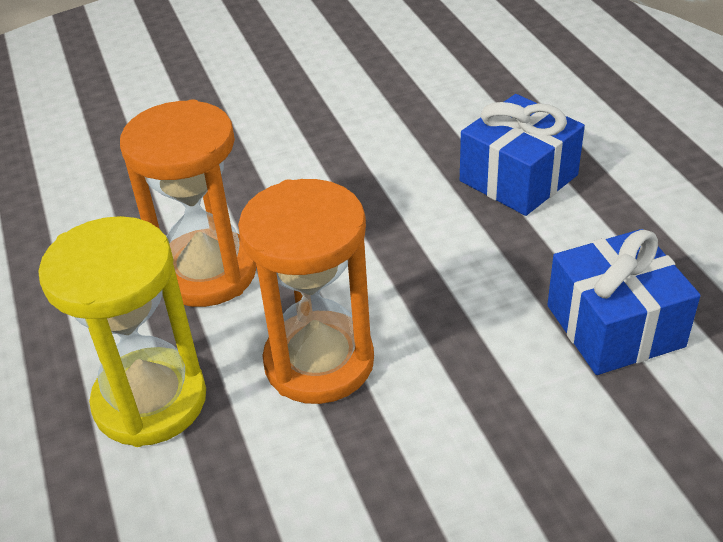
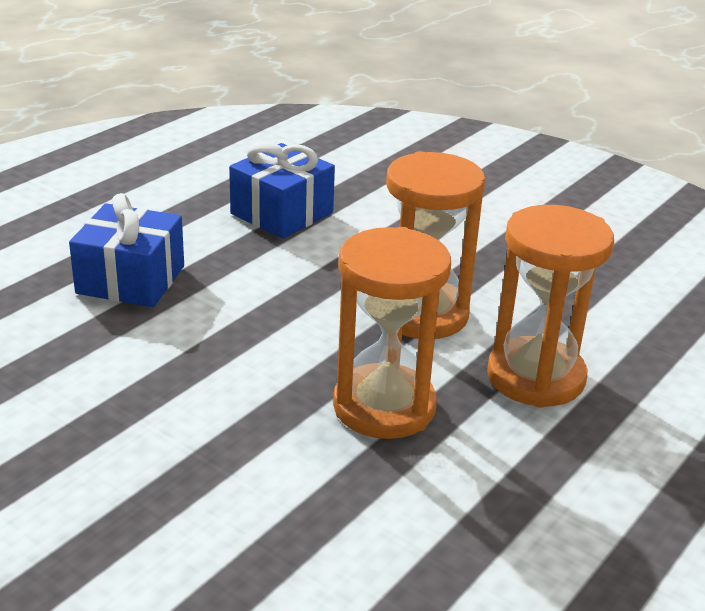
camera: 125 degrees left, 10 degrees down
yellow hourglass [38,216,206,447] -> orange hourglass [487,205,614,408]

